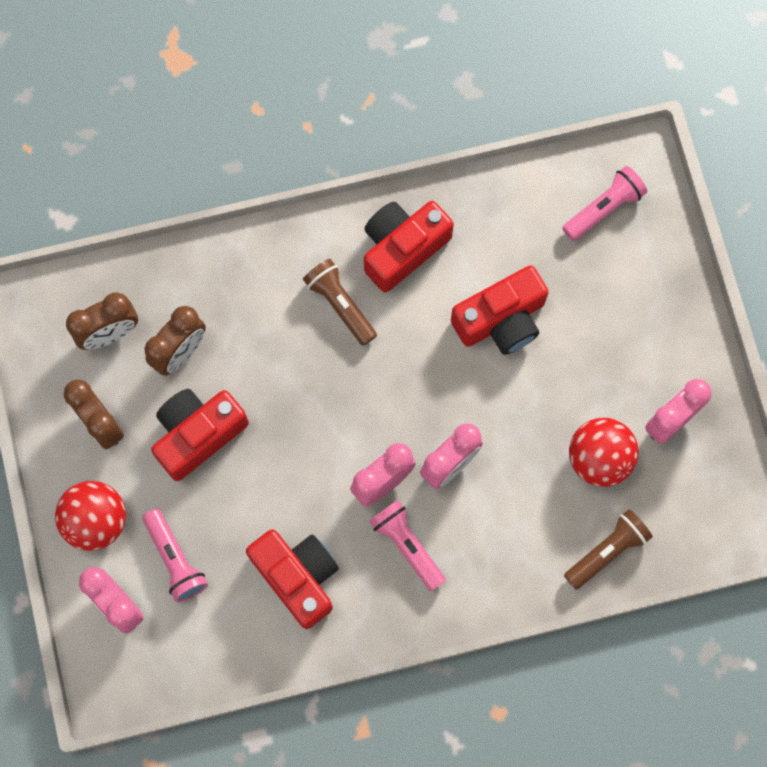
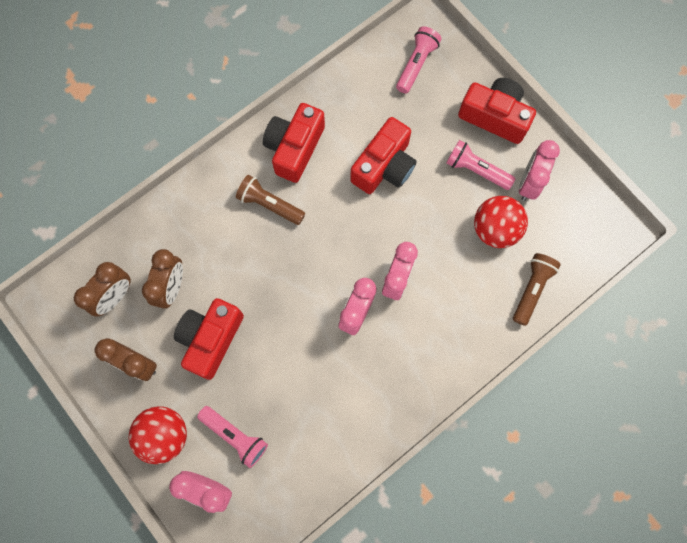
camera: 25 degrees left, 0 degrees up
red camera [246,529,339,629] -> red camera moved to [458,78,536,144]
pink flashlight [369,500,446,591] -> pink flashlight moved to [446,140,516,190]

